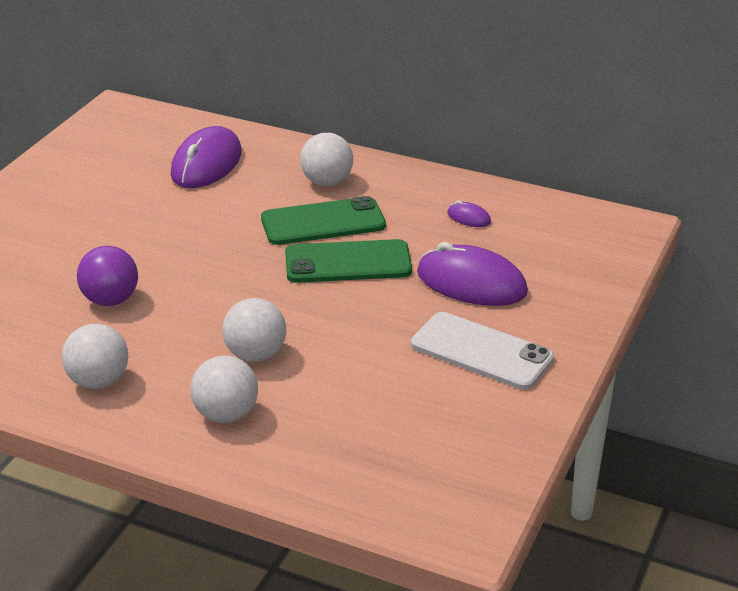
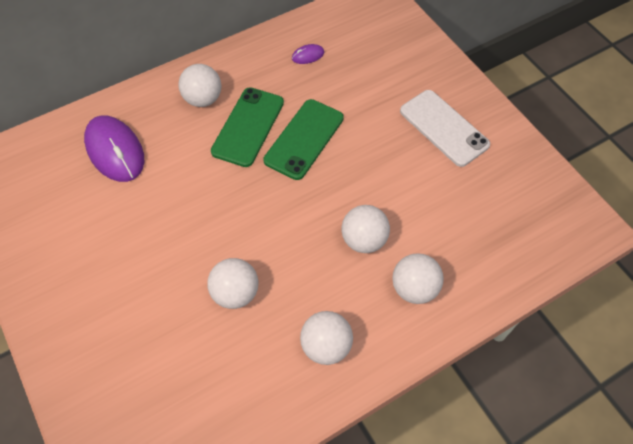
camera: 55 degrees left, 25 degrees up
purple ball [77,246,138,306] -> white ball [207,258,259,309]
white phone [411,312,554,390] -> white phone turned 75 degrees clockwise [400,90,490,167]
purple mouse [417,242,528,306] -> none

